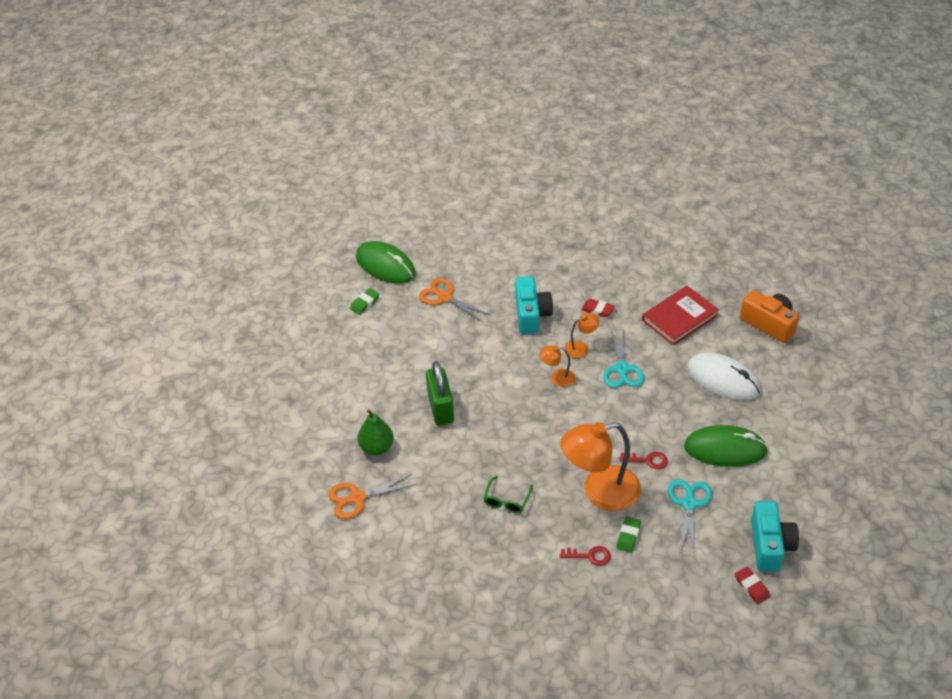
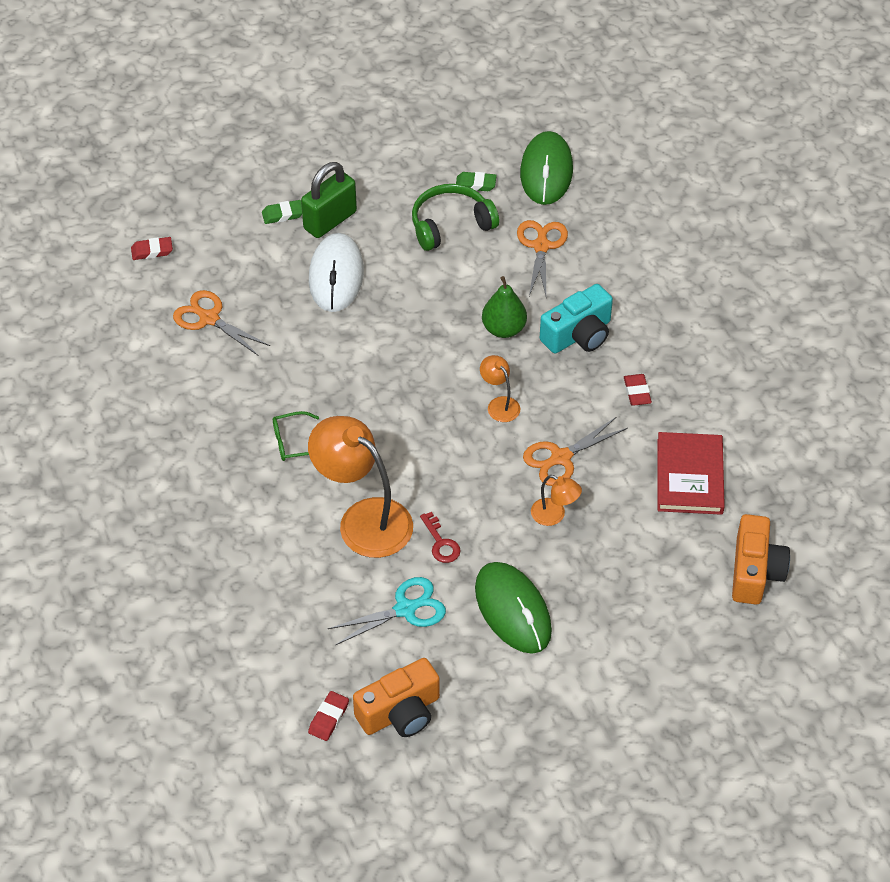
camera: 55 degrees right, 5 degrees up
green pear [357,409,394,455] -> green pear moved to [482,276,527,338]
green padlock [426,361,454,425] -> green padlock moved to [301,162,357,238]
red key [560,546,611,566] -> none
orange lamp [564,313,600,358] -> orange lamp moved to [531,475,582,526]
turquoise scissors [603,329,644,388] -> orange scissors [523,417,628,486]
green eraser [617,516,641,552] -> green eraser moved to [262,200,302,224]
red book [642,286,719,345] -> red book turned 75 degrees clockwise [657,432,725,515]
white mouse [687,353,760,400] -> white mouse moved to [309,233,364,312]
turquoise camera [751,501,799,572] -> orange camera [353,658,440,737]
none -> red eraser [131,237,173,260]
none -> green headphones [412,184,499,251]

